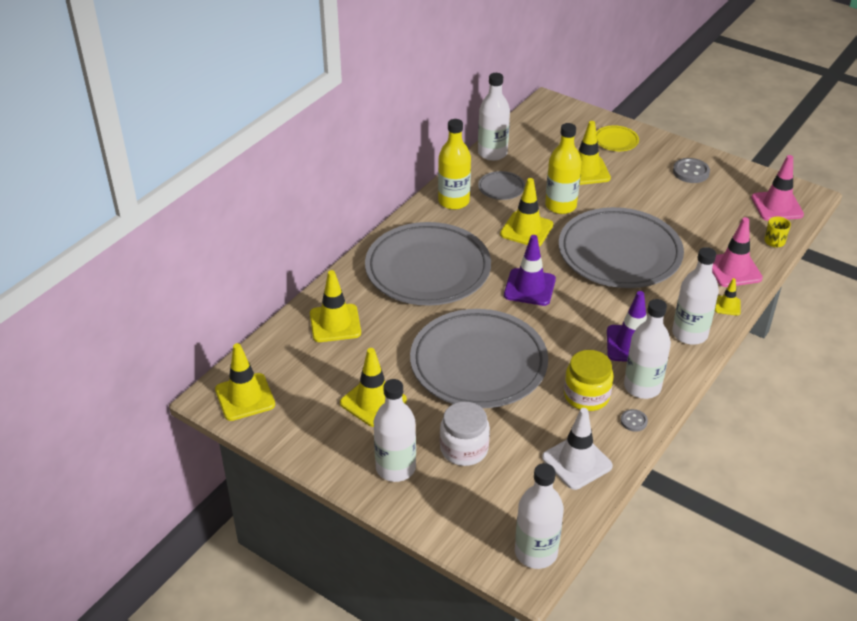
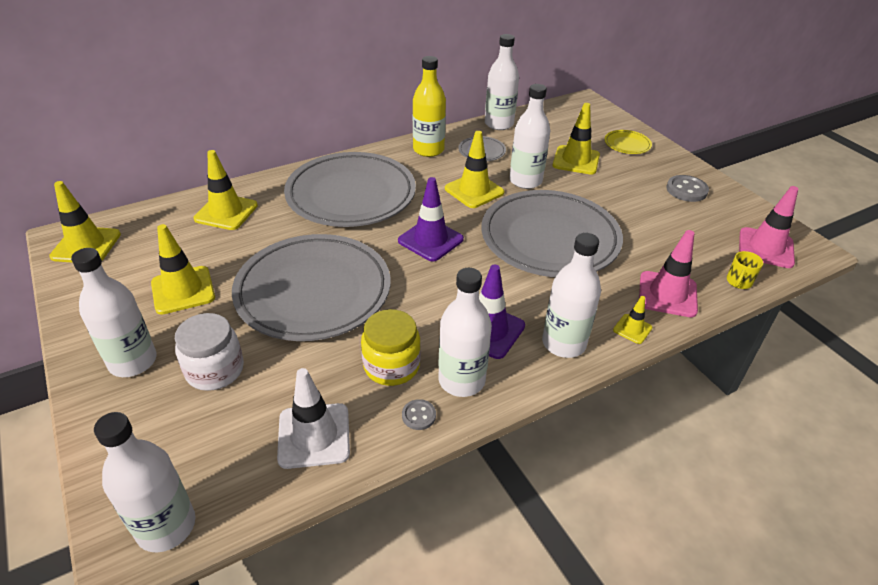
camera: 25 degrees right, 0 degrees up
yellow bottle [545,123,582,214] -> white bottle [509,84,550,189]

